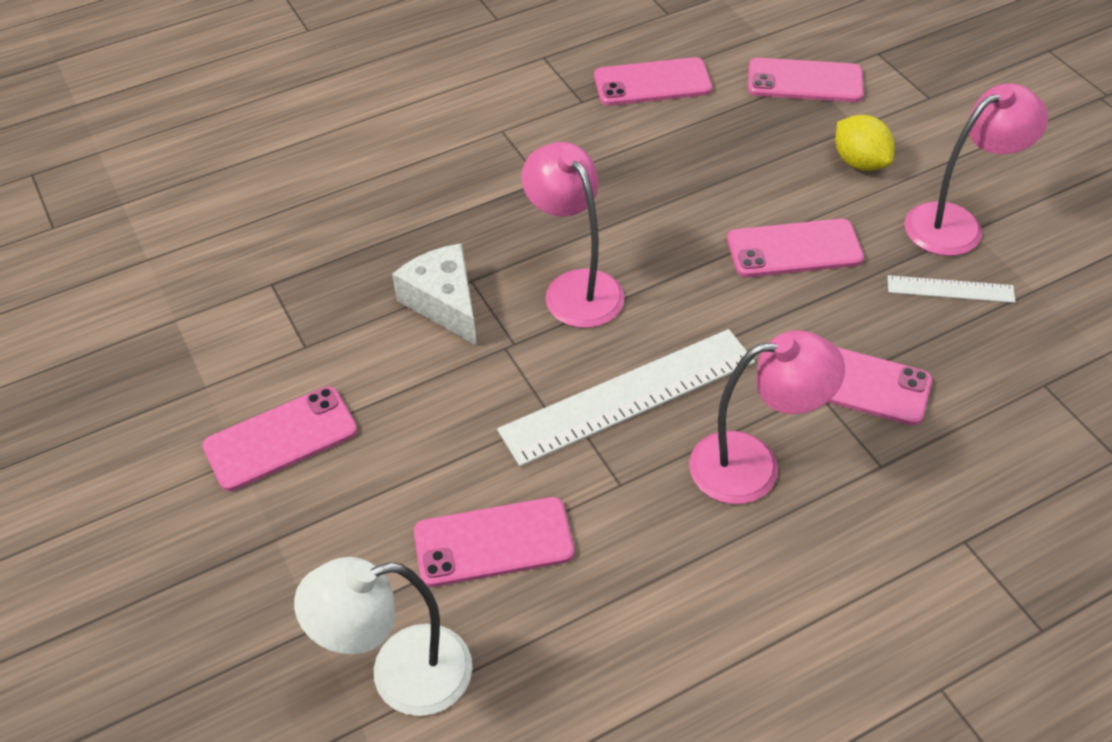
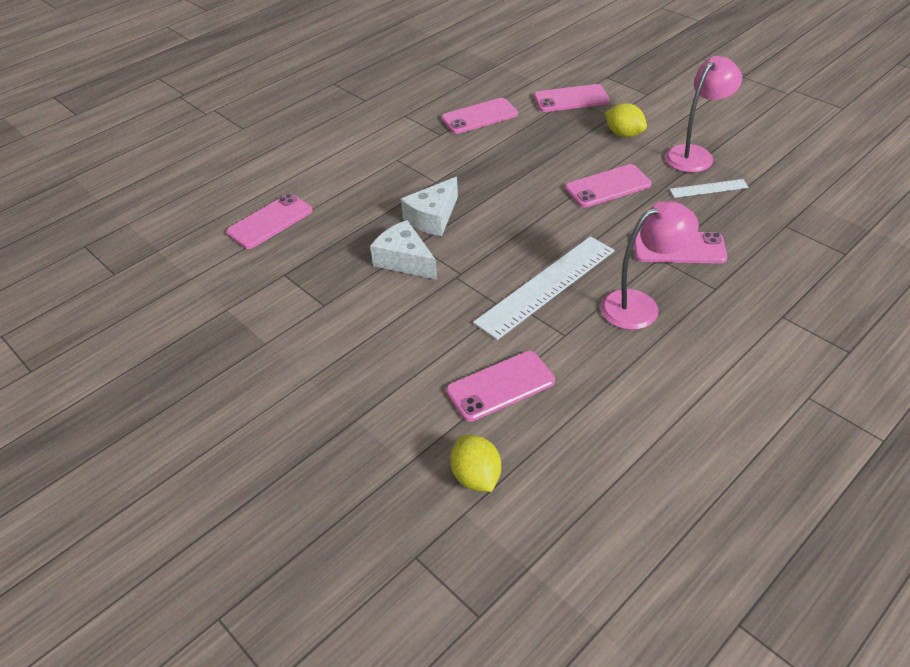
camera: 15 degrees left, 5 degrees down
pink phone [202,386,357,491] -> pink phone moved to [226,194,313,249]
white lamp [294,557,472,716] -> yellow lemon [450,435,501,492]
pink lamp [521,142,625,328] -> none
none -> white cheese [401,177,458,236]

